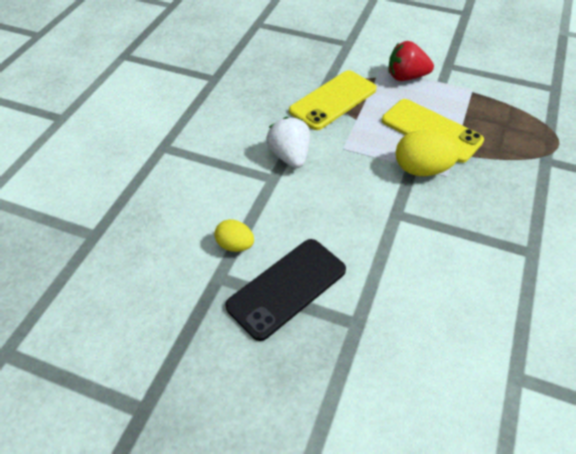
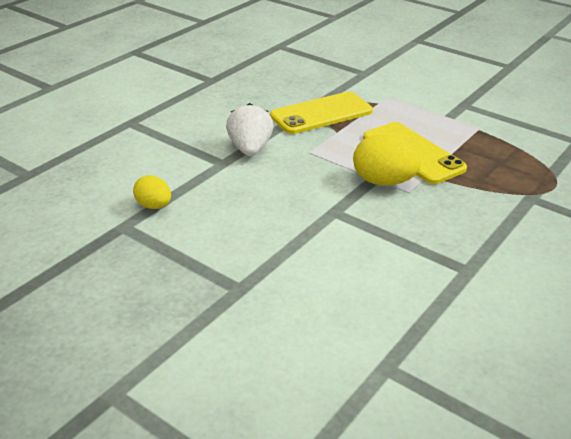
camera: 15 degrees right, 15 degrees down
black phone [225,239,346,341] -> none
red strawberry [389,41,434,81] -> none

